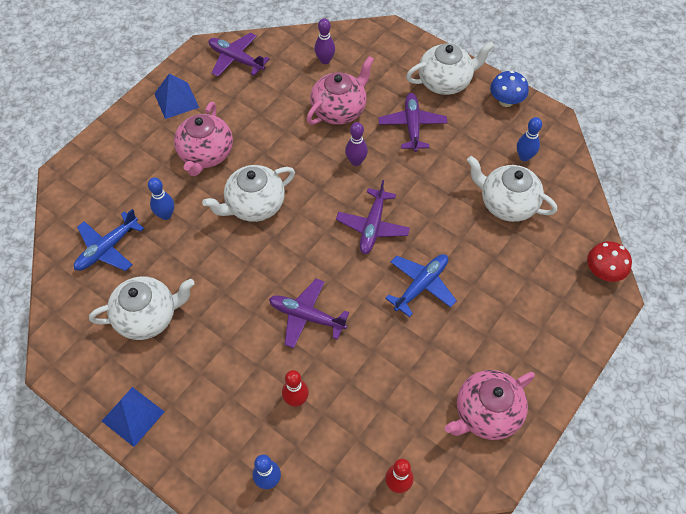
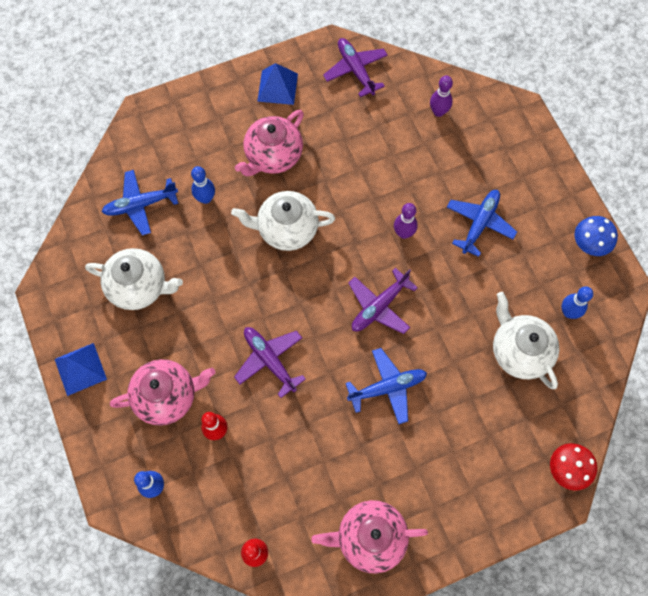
camera: 30 degrees right, 10 degrees up
pink teapot [306,56,374,125] -> pink teapot moved to [110,359,215,426]
purple plane [379,93,447,152] -> blue plane [447,190,517,257]
white teapot [406,41,495,95] -> none

